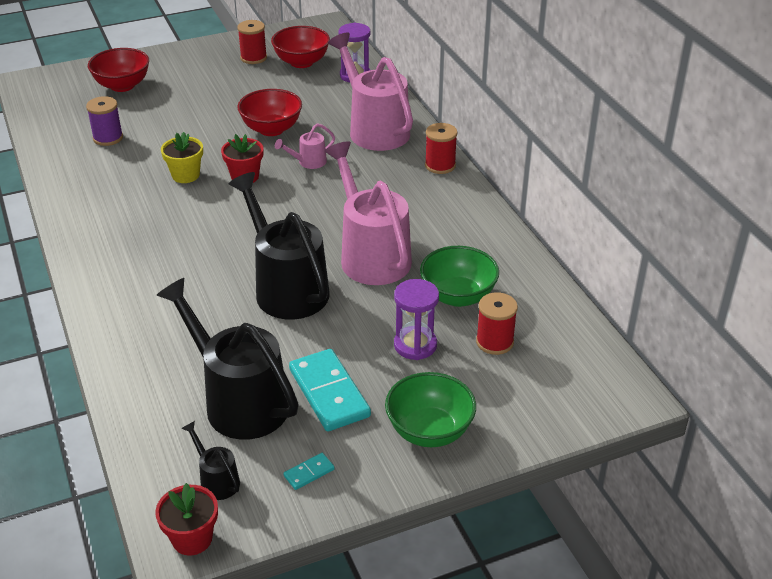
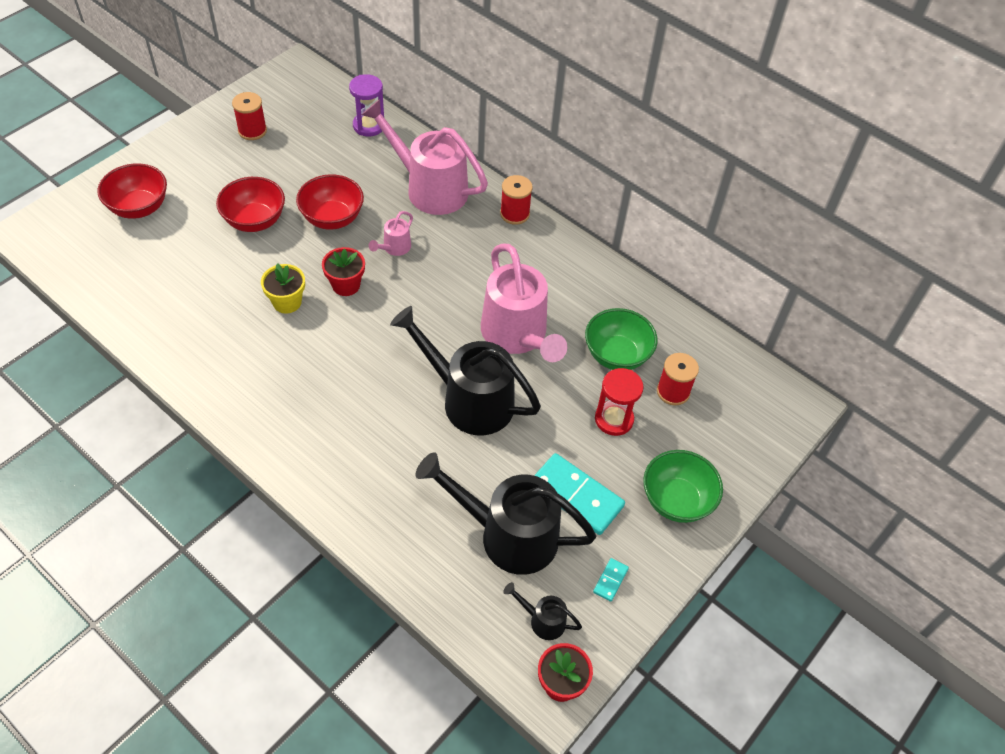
camera: 30 degrees left, 15 degrees up
purple spool [86,96,123,146] -> none
red bowl [271,26,330,68] -> red bowl moved to [216,177,285,232]
pink watering can [325,141,412,285] -> pink watering can turned 150 degrees counterclockwise [481,244,567,362]
purple hourglass [394,279,439,360] -> red hourglass [595,368,643,436]

